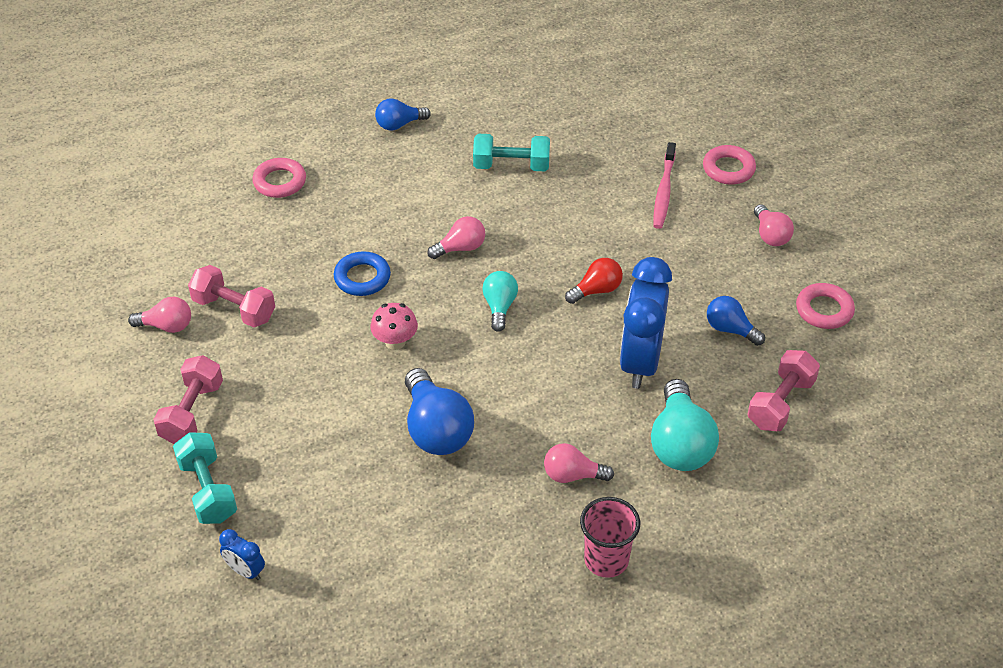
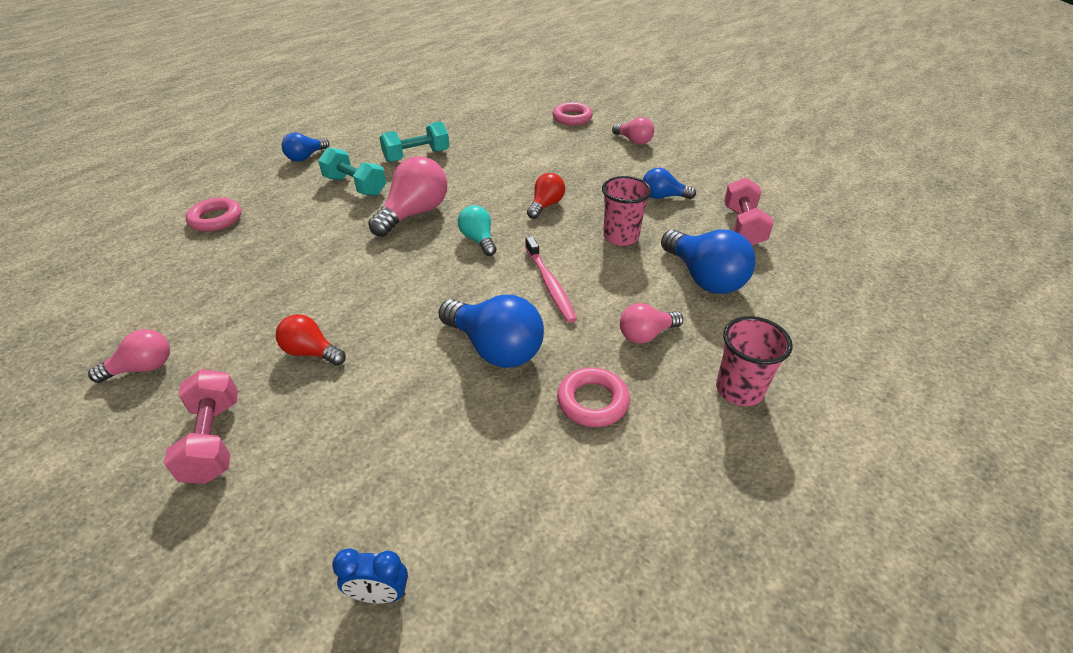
camera: 30 degrees left, 5 degrees down
turquoise dumbbell [173,432,237,524] -> turquoise dumbbell moved to [318,147,386,196]
pink dumbbell [188,265,275,327] -> none
blue ring [334,251,391,296] -> none
pink mushroom [370,303,418,350] -> none
pink light bulb [427,216,485,259] -> pink light bulb [368,156,447,237], size x1.72
blue clock [620,257,672,389] -> pink cup [602,176,652,246]
turquoise light bulb [651,379,719,471] -> blue light bulb [661,229,756,294]
pink toothbrush [653,142,676,229] -> pink toothbrush moved to [525,236,577,323]
pink ring [796,283,855,329] -> pink ring moved to [557,367,630,427]
none -> red light bulb [276,314,346,366]

